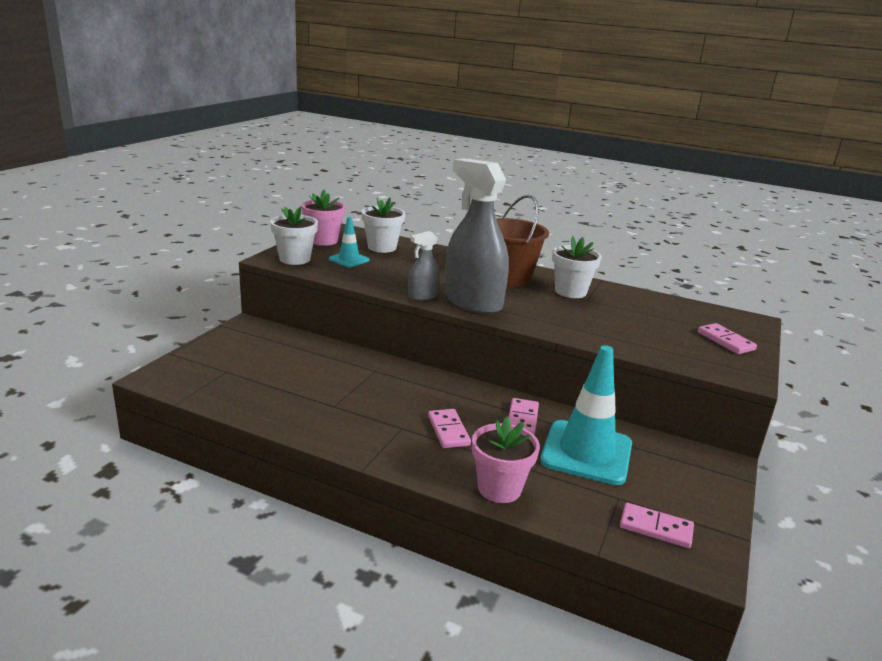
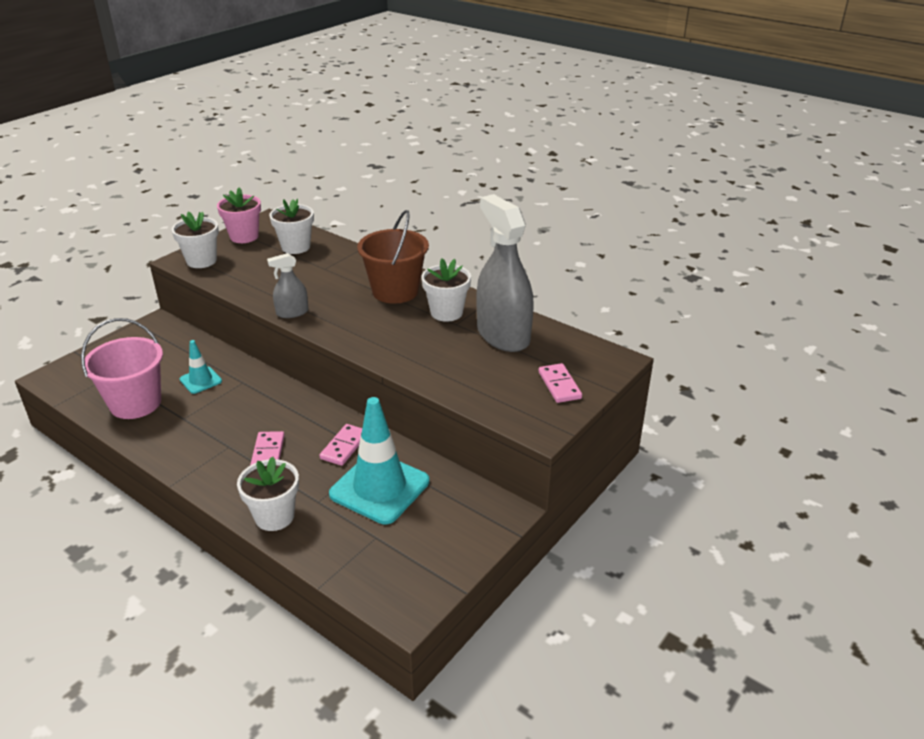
camera: 15 degrees right, 10 degrees up
turquoise traffic cone [329,217,369,267] -> turquoise traffic cone moved to [180,340,222,394]
grey spray bottle [445,158,509,314] -> grey spray bottle moved to [476,194,534,352]
pink flower pot [472,416,540,503] -> white flower pot [237,457,299,531]
pink domino [620,503,694,548] -> none
none -> pink bucket [81,318,163,419]

